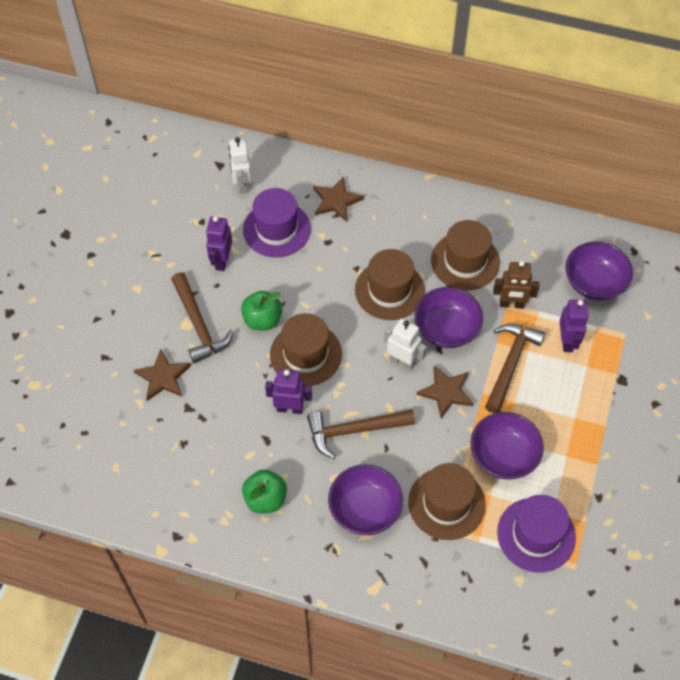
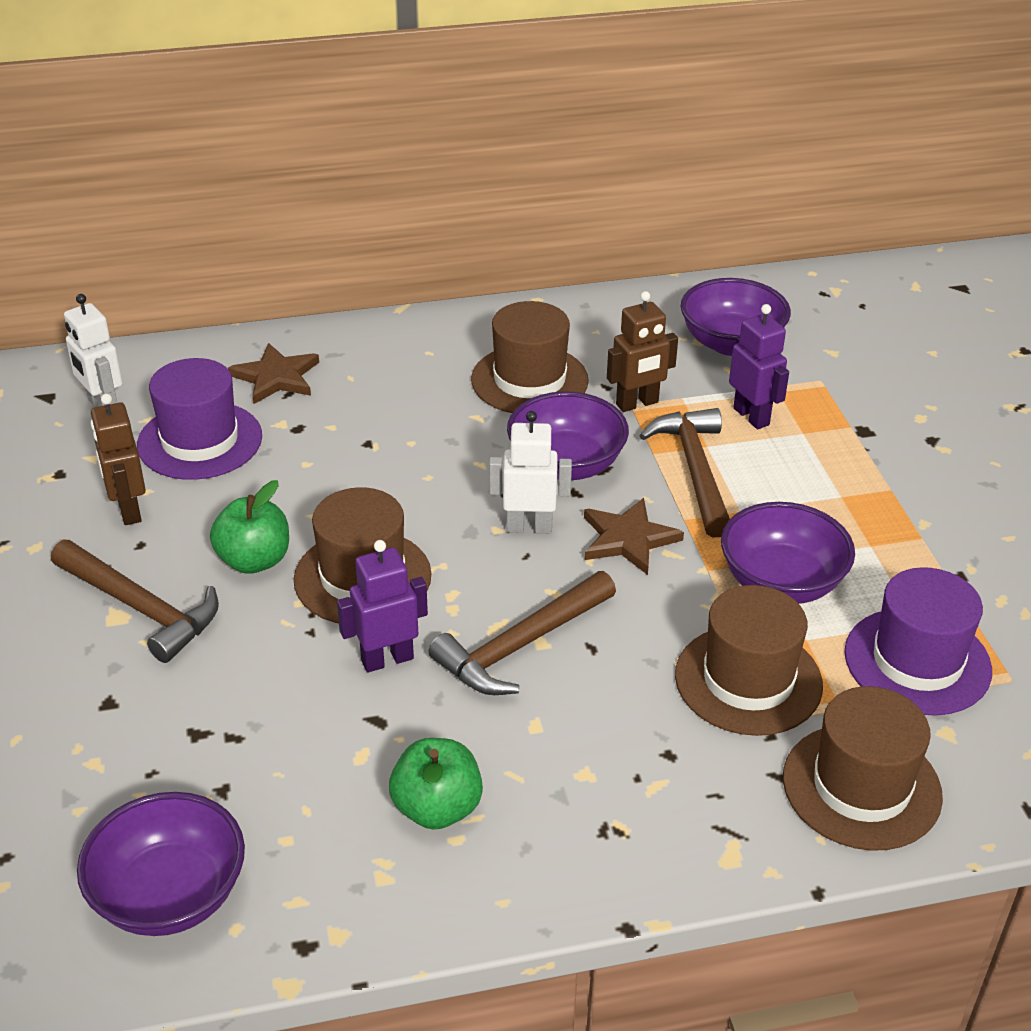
camera: 30 degrees left, 20 degrees down
brown star [134,349,191,401] -> none
purple robot [206,216,232,271] -> brown robot [91,394,146,525]
purple bowl [328,465,403,535] -> purple bowl moved to [77,792,245,936]
brown hat [355,249,425,320] -> brown hat moved to [783,686,943,851]

